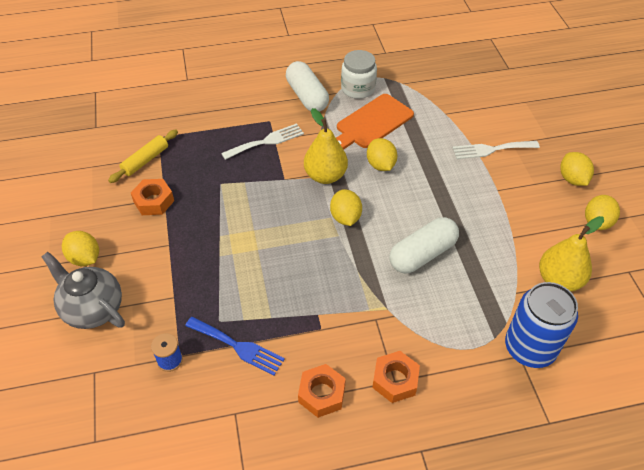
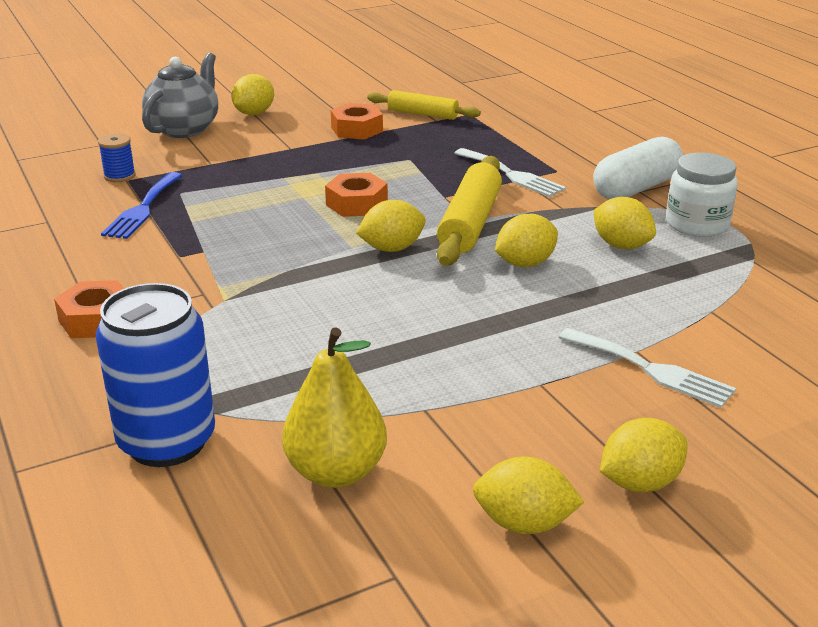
camera: 75 degrees right, 20 degrees down
orange nut [298,364,346,418] -> orange nut moved to [325,173,388,217]
yellow pear [304,108,348,184] -> yellow rolling pin [437,156,502,266]
orange cutting board [336,94,414,150] -> yellow lemon [593,197,656,249]
white capsule [389,217,459,273] -> none
white fork [452,141,540,159] -> white fork turned 150 degrees clockwise [558,328,736,408]

